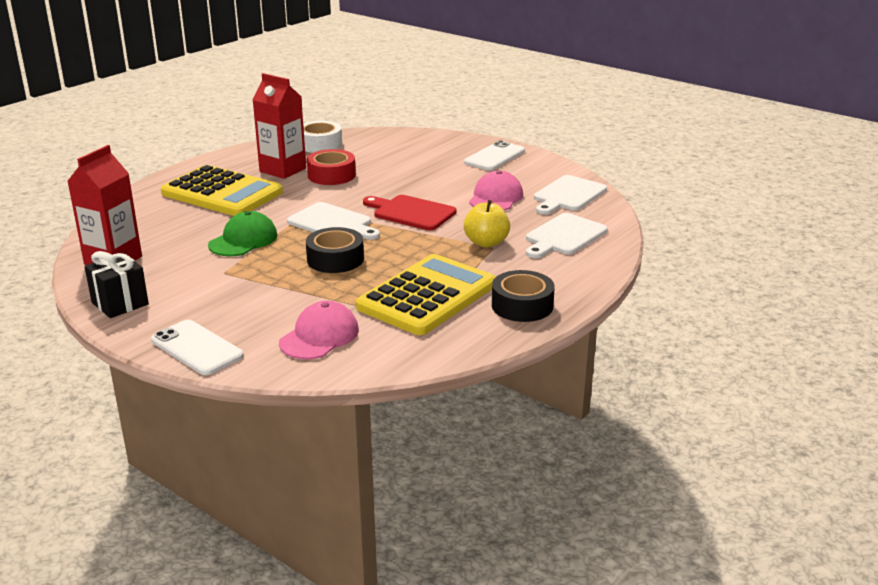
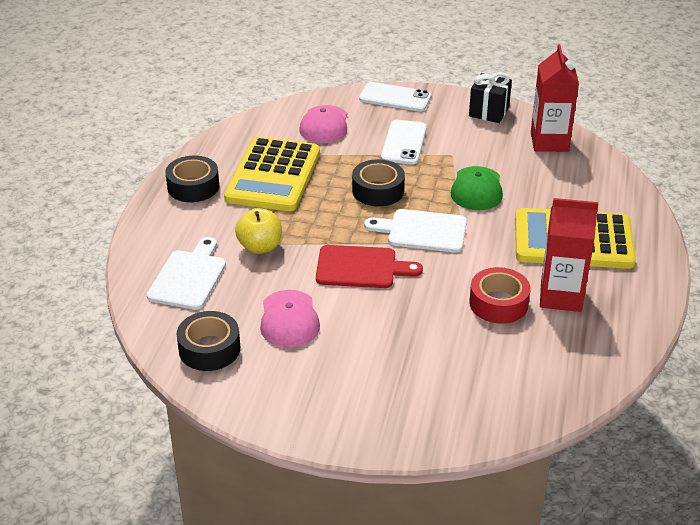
camera: 155 degrees right, 10 degrees up
white tape [303,121,342,153] -> none
white phone [464,140,525,171] -> white phone moved to [381,120,427,165]
white cutting board [534,175,607,215] -> black tape [177,311,240,371]

